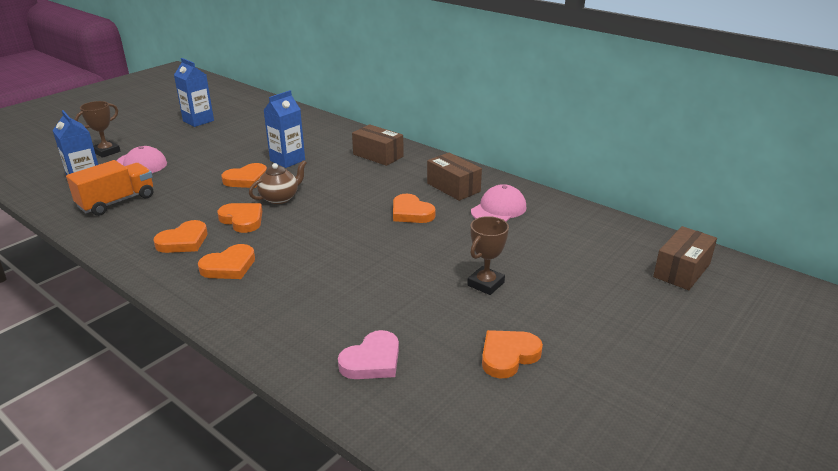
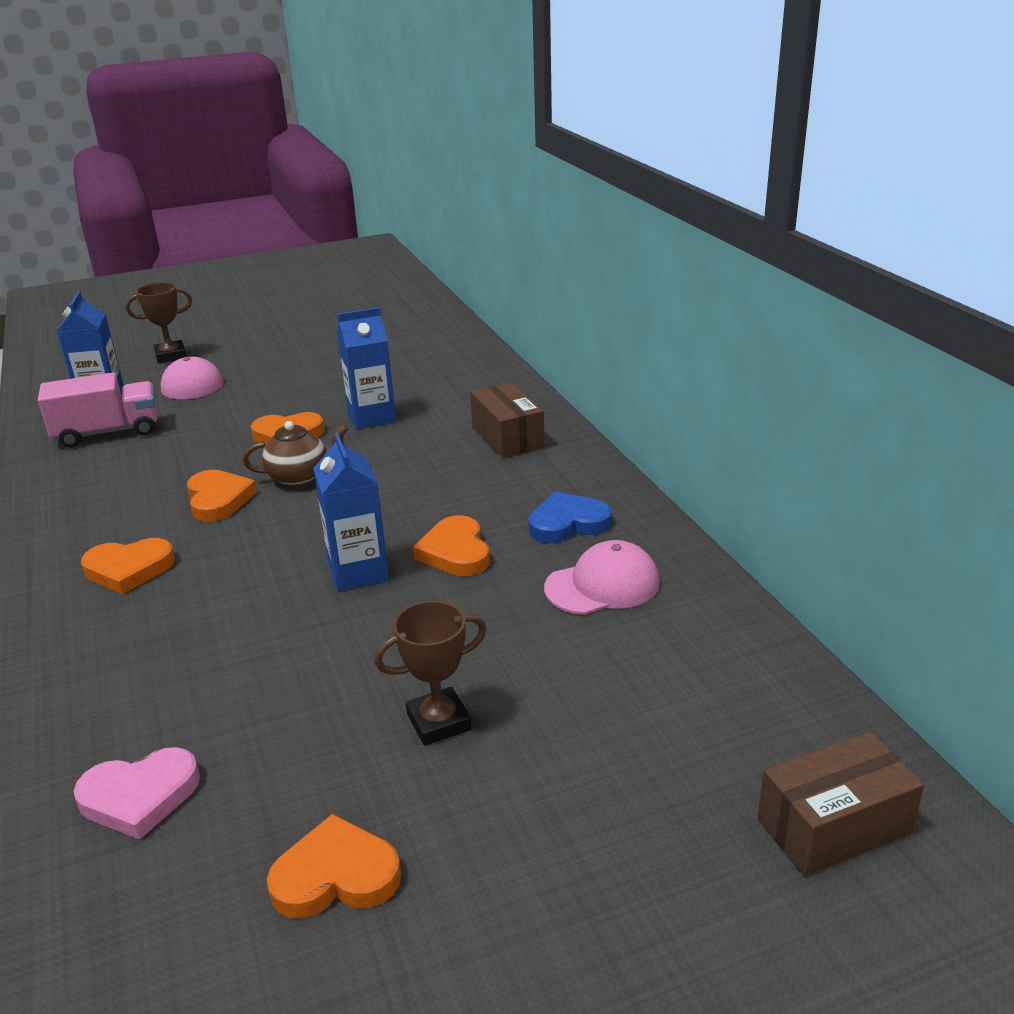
camera: 30 degrees right, 0 degrees up
orange truck [66,160,153,216] -> pink truck [38,372,158,448]
orange heart [153,220,208,253] -> none
blue carton [174,58,214,127] -> blue carton moved to [313,432,389,591]
brown box [427,153,482,201] -> blue heart [528,491,612,543]

